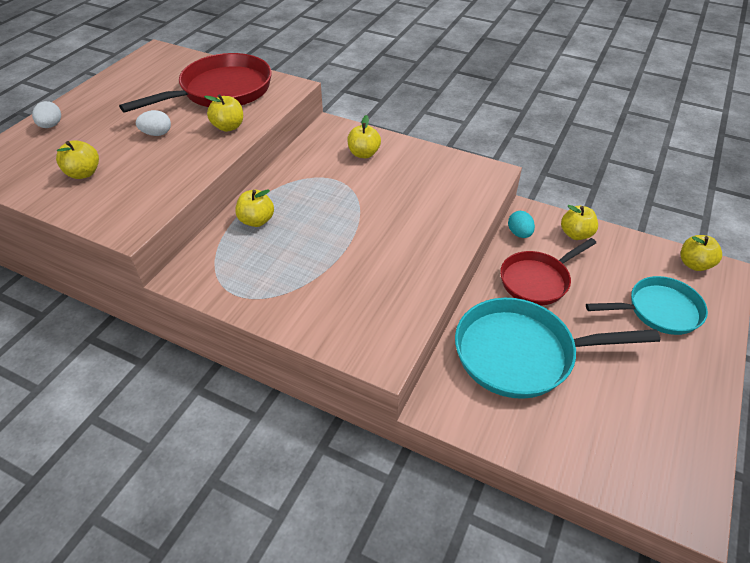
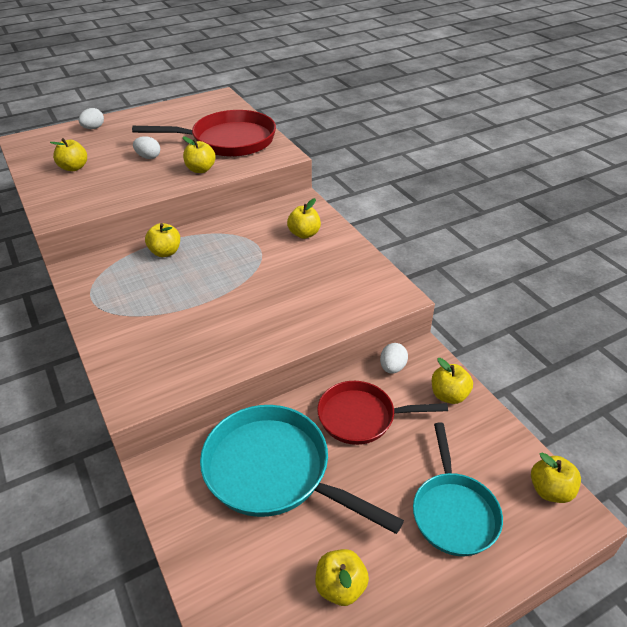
camera: 35 degrees right, 5 degrees down
turquoise egg [508,211,535,238] -> white egg [380,343,408,374]
turquoise pan [586,276,708,335] -> turquoise pan turned 60 degrees clockwise [413,423,503,556]
none -> yellow apple [315,549,369,606]

